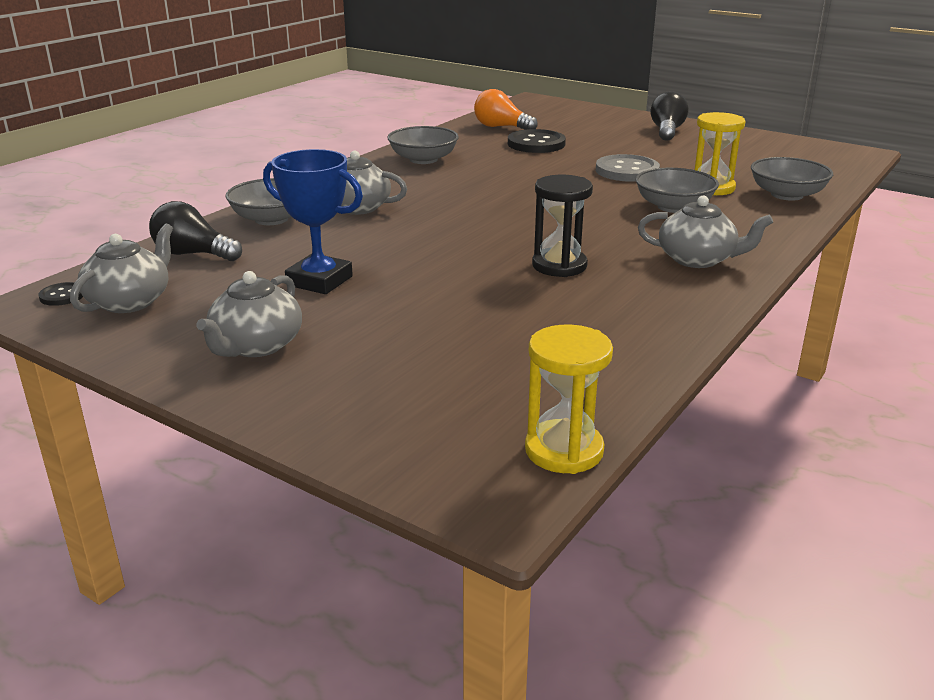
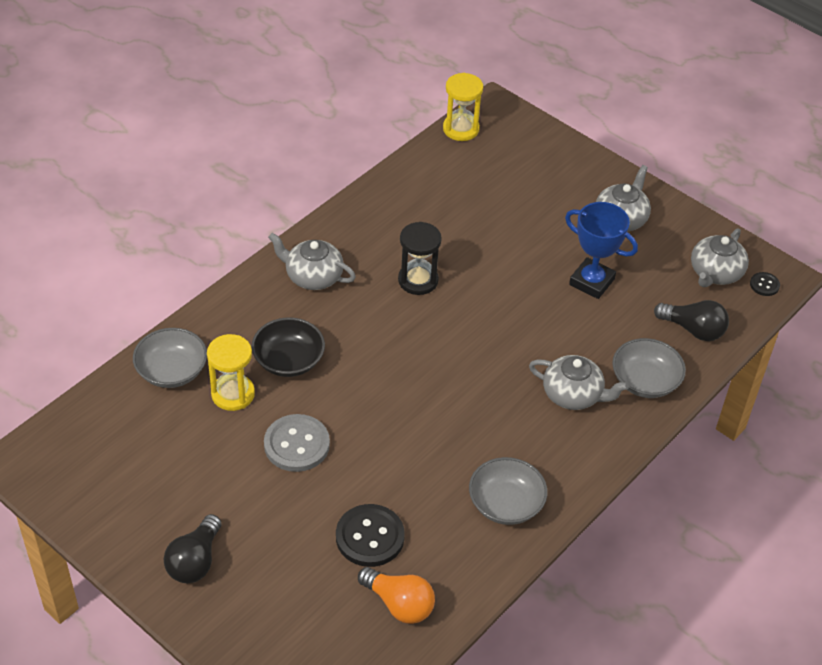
camera: 175 degrees left, 20 degrees up
grey bowl [635,168,719,213] -> black bowl [252,317,325,377]

